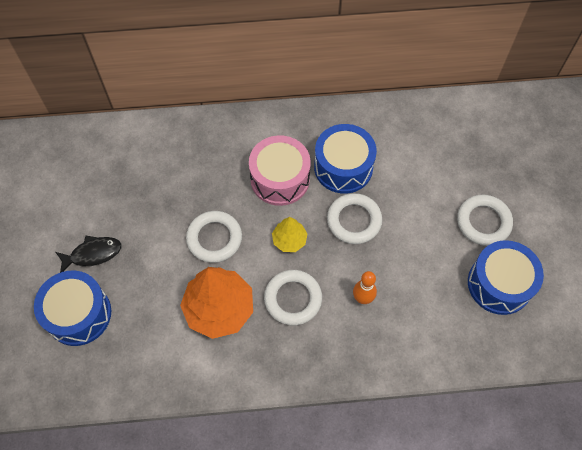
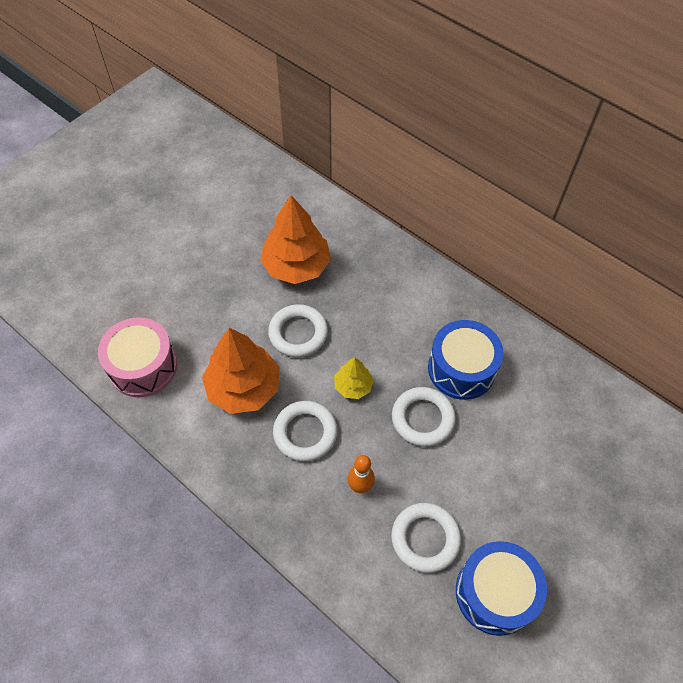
camera: 45 degrees right, 5 degrees down
blue drum [34,271,111,346] -> none
black fish [56,236,122,273] -> none
pink drum [249,135,311,206] -> pink drum moved to [98,317,177,397]
white ring [457,195,513,246] -> white ring moved to [391,503,461,573]
none -> orange tree [260,195,331,284]

